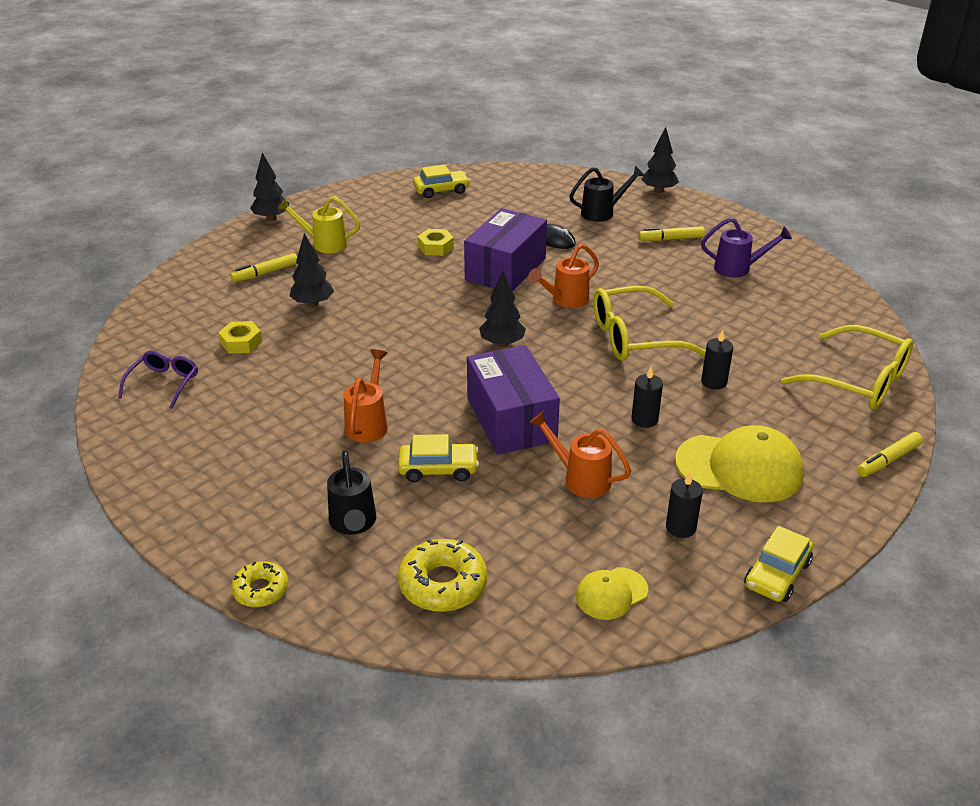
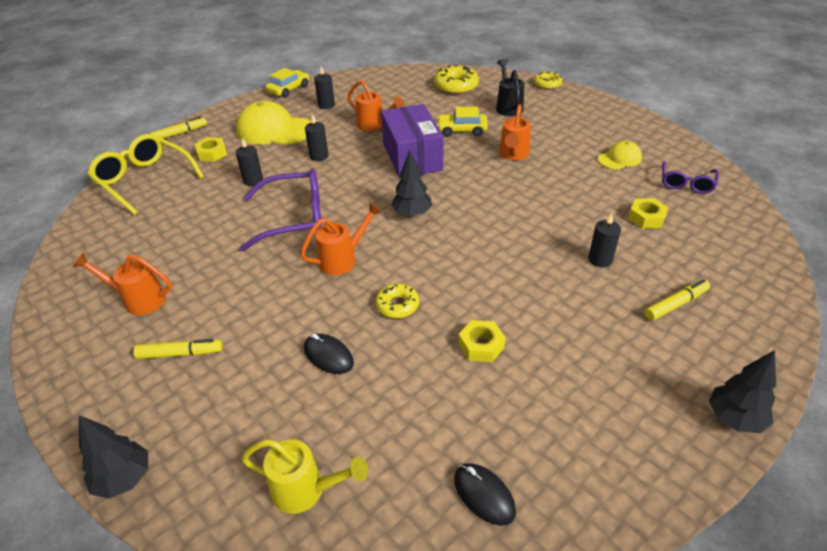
camera: 175 degrees left, 5 degrees up
yellow watering can [277,196,360,253] -> yellow watering can moved to [241,439,368,514]
black tree [289,233,334,307] -> black candle [589,213,621,267]
yellow car [413,164,470,198] -> black mouse [454,463,516,526]
purple box [464,208,547,292] -> yellow donut [376,284,419,318]
black watering can [570,166,645,222] -> none
yellow cap [576,567,648,620] -> yellow cap moved to [598,141,642,170]
yellow glasses [594,286,706,361] -> purple glasses [240,169,322,251]
purple watering can [701,217,792,278] -> orange watering can [73,253,172,315]
none -> yellow nut [195,137,227,162]

